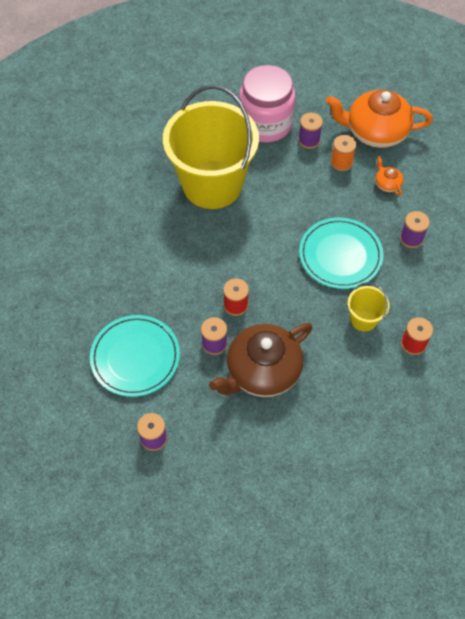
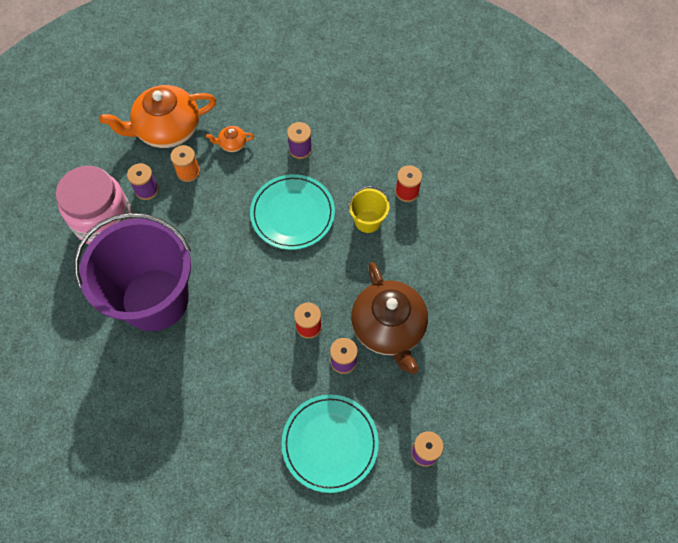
camera: 70 degrees left, 5 degrees up
yellow bucket [163,85,259,209] -> purple bucket [75,213,191,331]
orange teapot [326,90,433,148] -> orange teapot turned 45 degrees clockwise [100,85,216,148]

